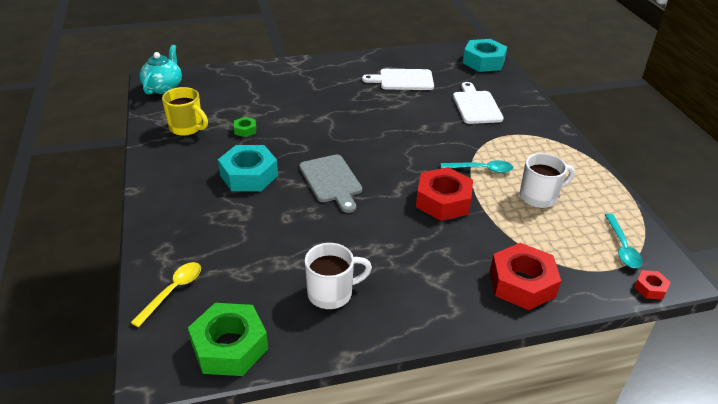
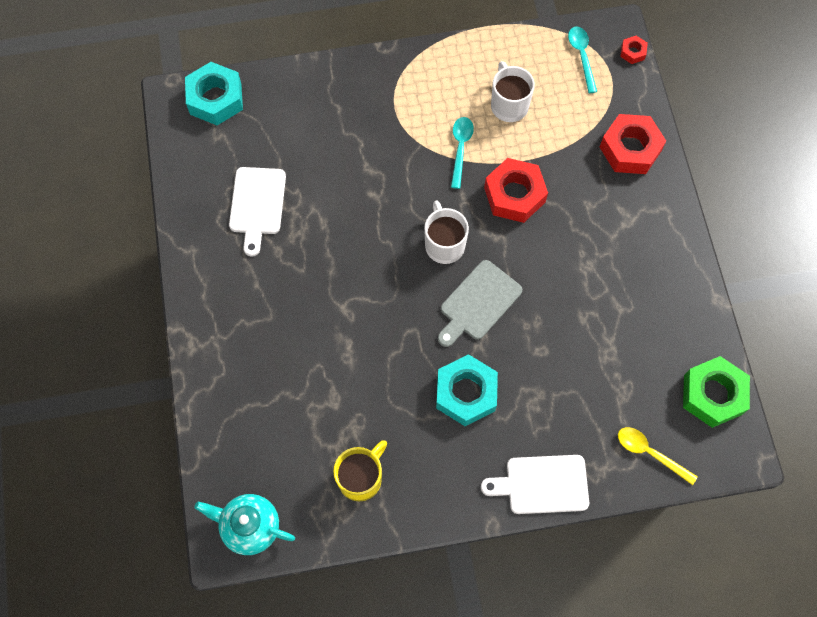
camera: 85 degrees left, 30 degrees up
green nut [234,117,256,137] -> none
grey cutting board [299,154,362,213] -> grey cutting board turned 150 degrees clockwise [438,260,522,347]
white mug [305,243,372,309] -> white mug moved to [424,200,469,264]
white cutting board [453,82,504,124] -> white cutting board moved to [481,455,589,514]
turquoise spoon [605,213,643,268] -> turquoise spoon turned 105 degrees counterclockwise [568,27,597,93]

